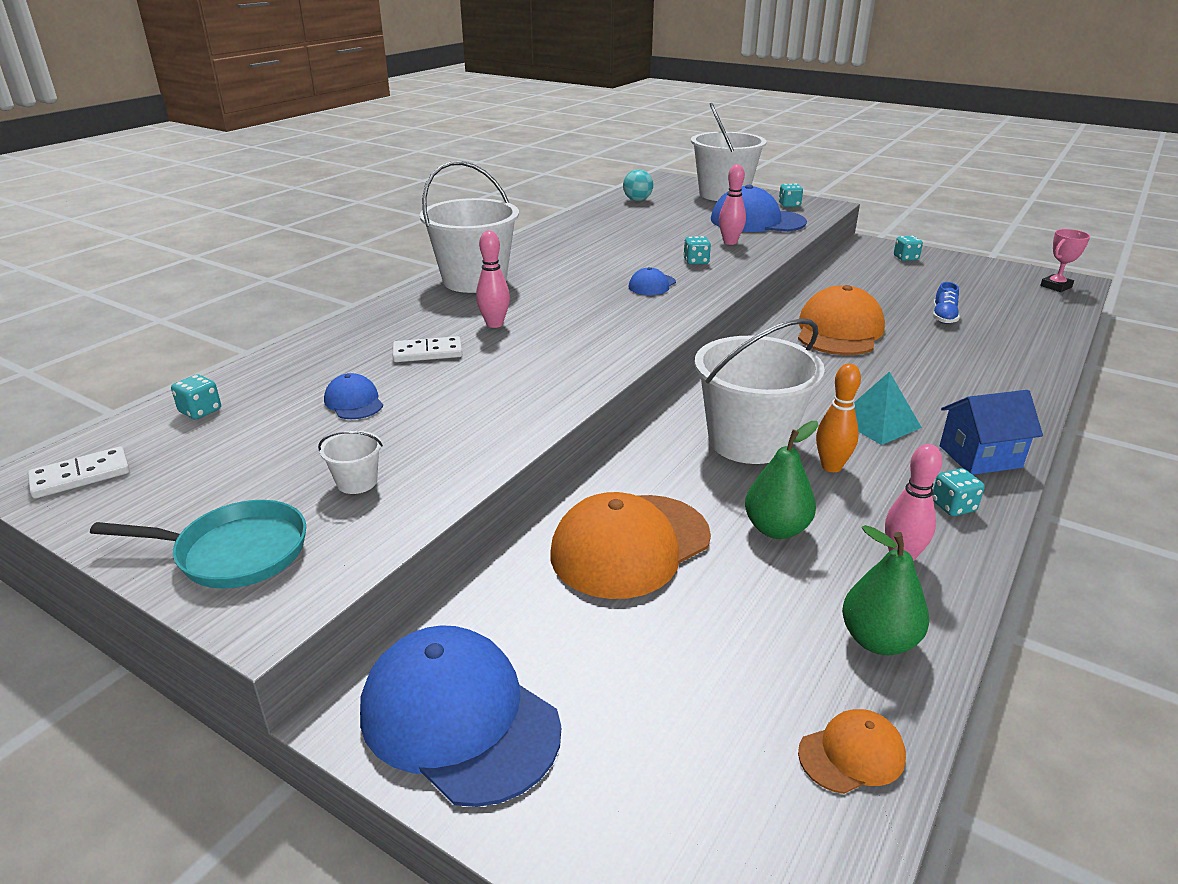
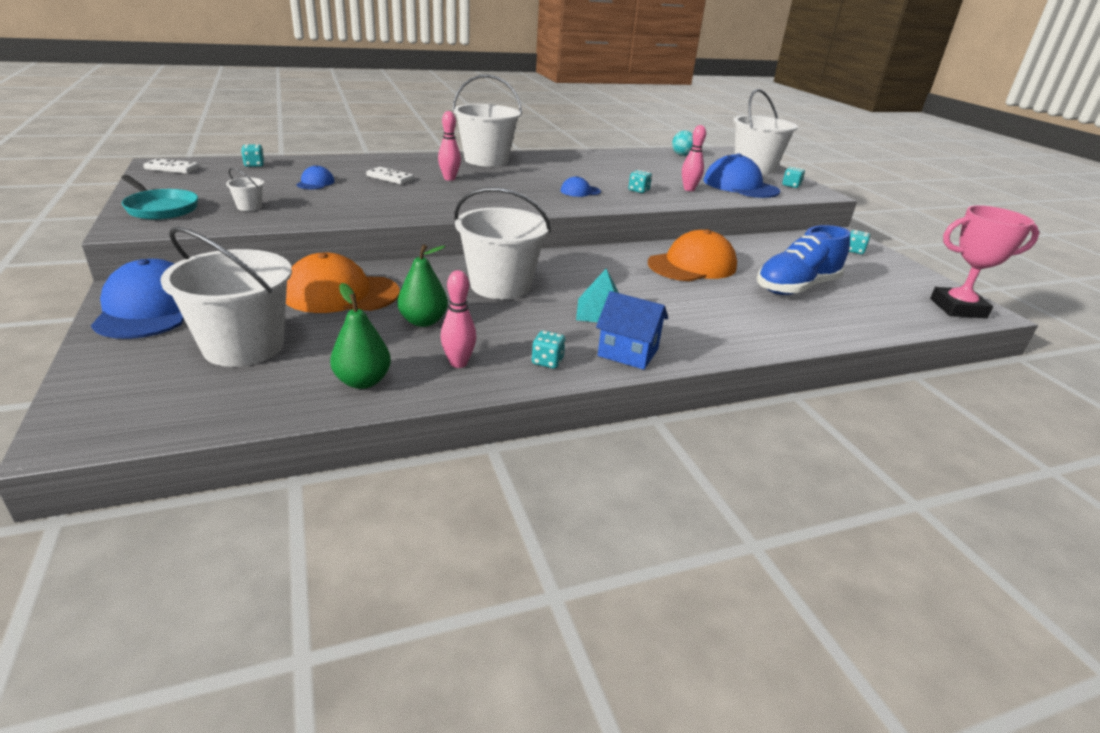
camera: 35 degrees right, 0 degrees up
orange cap [798,709,906,794] -> none
orange bowling pin [816,363,861,472] -> none
blue shoe [933,282,960,324] -> blue shoe [757,225,850,295], size x2.17
pink trophy [1040,229,1090,292] -> pink trophy [930,205,1039,318], size x1.79
none -> white bucket [160,227,292,367]

